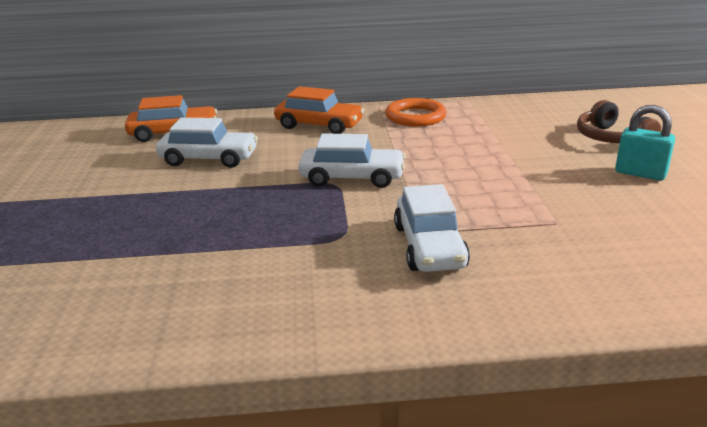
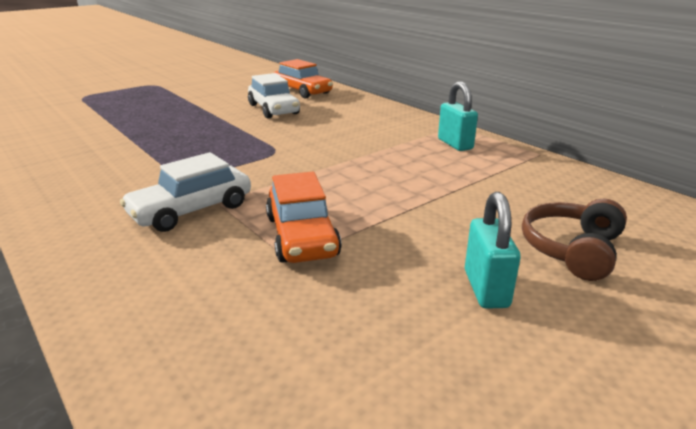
camera: 55 degrees right, 0 degrees up
orange car [274,86,364,134] -> orange car moved to [266,172,342,263]
white car [299,133,406,188] -> none
orange ring [385,98,447,126] -> turquoise padlock [438,81,478,151]

